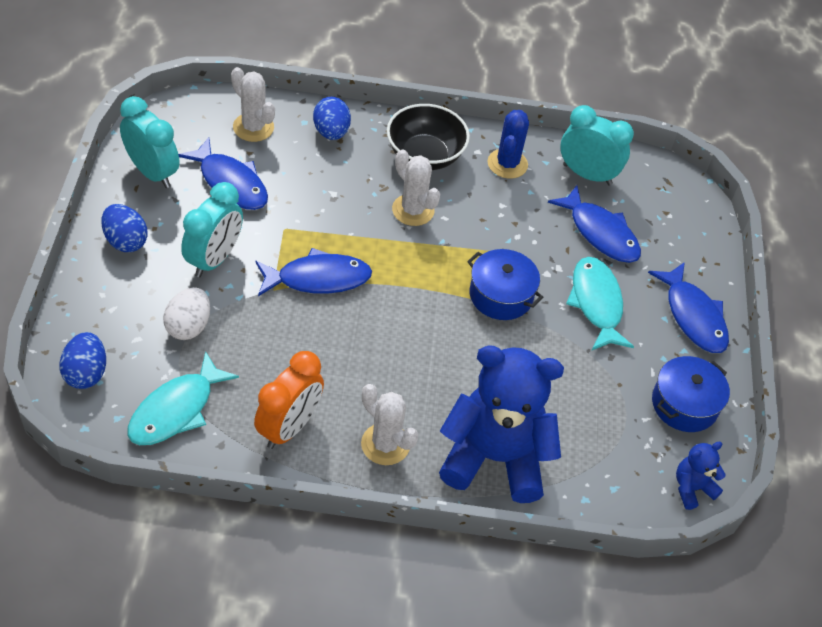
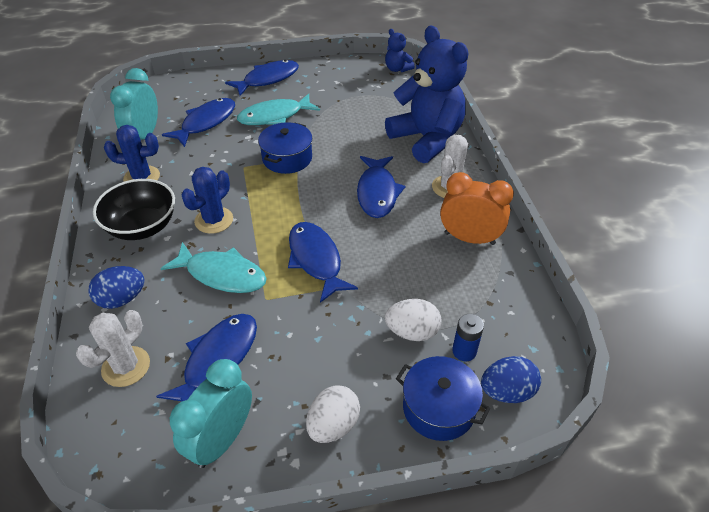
camera: 100 degrees left, 5 degrees down
blue egg [101,204,148,252] -> white egg [306,385,360,443]
turquoise fish [128,351,239,445] -> turquoise fish moved to [160,242,267,293]
turquoise clock [181,182,243,277] -> none
white cactus [392,149,440,226] -> blue cactus [181,167,233,234]
blue teddy bear [439,345,564,503] -> blue teddy bear turned 150 degrees clockwise [385,26,468,163]
blue pot [652,356,730,432] -> blue pot moved to [396,356,490,441]
none -> blue fish [357,156,405,218]
none -> blue battery [452,314,484,361]

